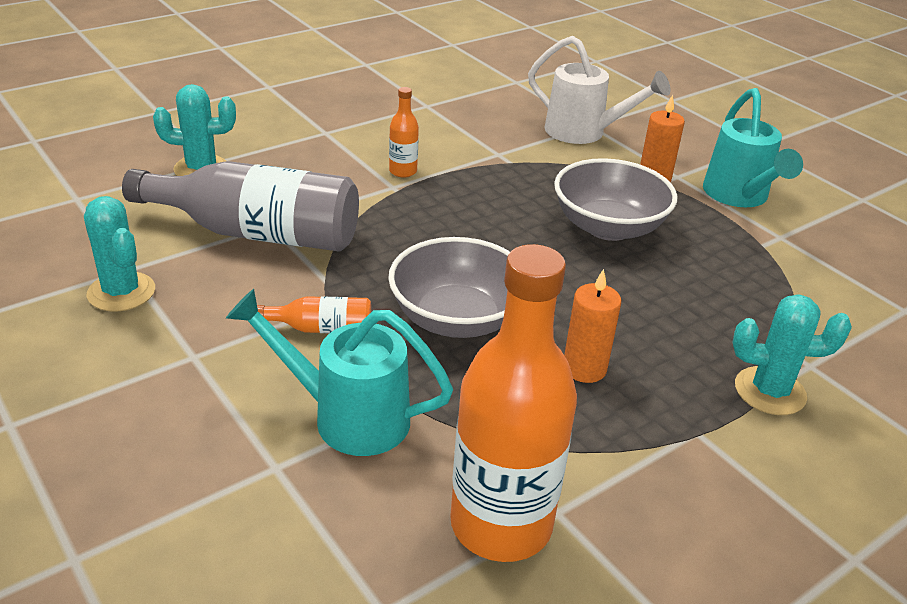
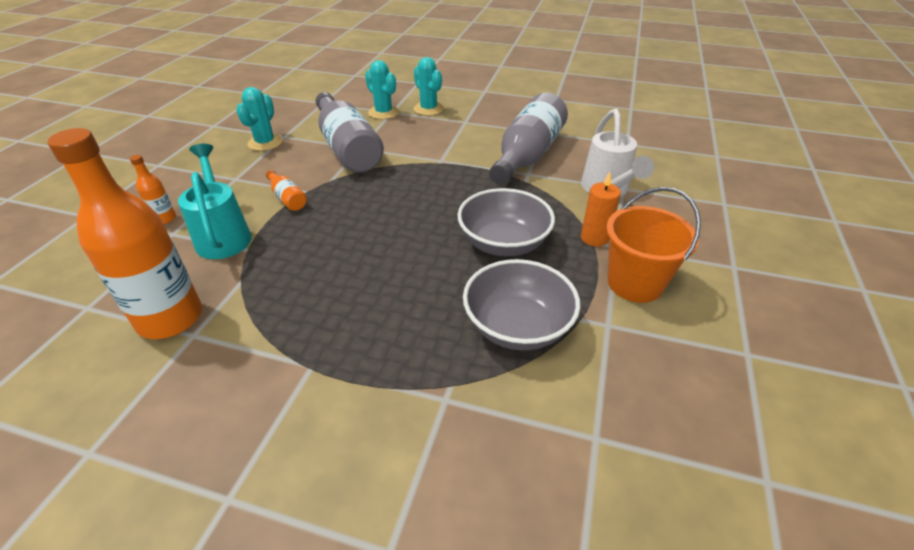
camera: 55 degrees right, 5 degrees up
grey bowl [388,237,510,338] -> grey bowl moved to [463,259,580,350]
orange bottle [389,87,419,178] -> orange bottle moved to [130,155,176,224]
orange candle [564,269,621,383] -> none
turquoise watering can [703,88,803,207] -> orange bucket [606,187,701,303]
turquoise cactus [732,294,852,415] -> turquoise cactus moved to [413,57,444,116]
none -> grey bottle [489,93,568,185]

